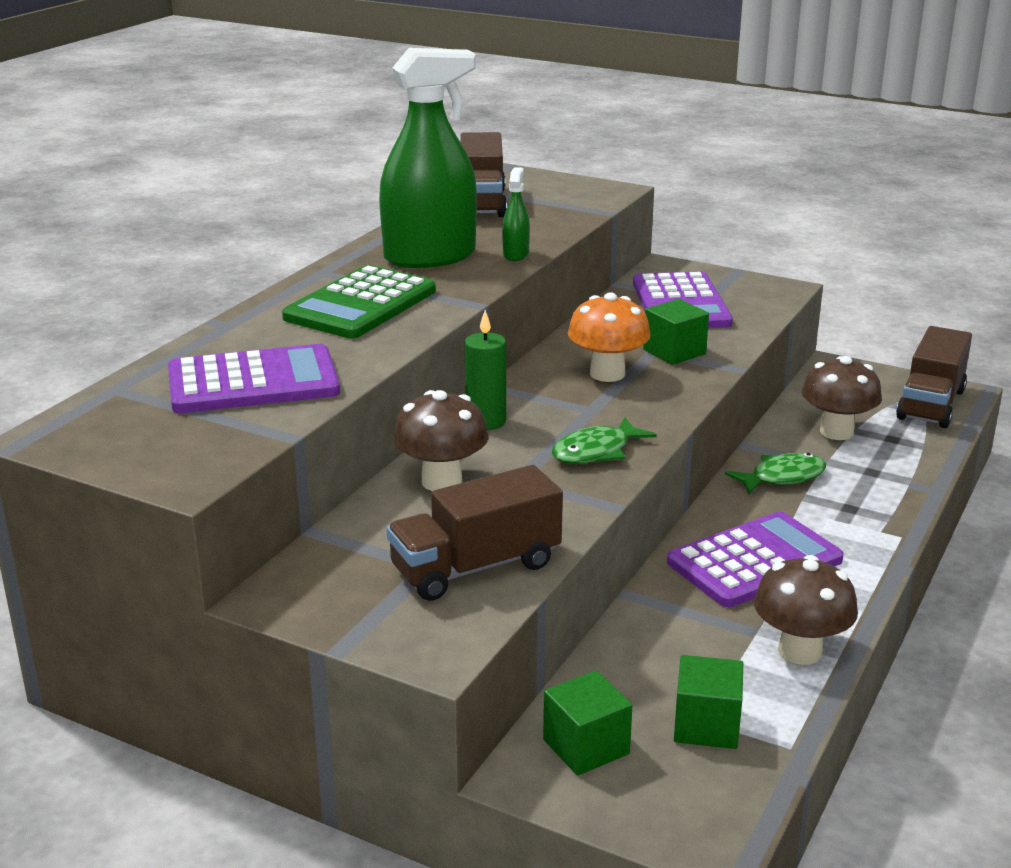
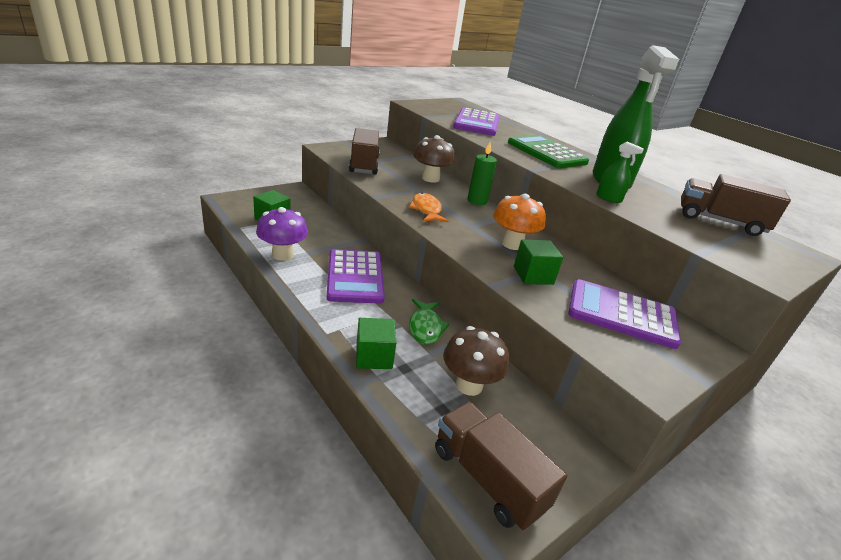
camera: 110 degrees right, 5 degrees up
green cube [543,670,632,776] -> green cube moved to [356,318,397,369]
green fish [552,417,657,464] -> orange fish [409,193,448,222]
brown mushroom [754,555,858,665] -> purple mushroom [256,207,308,261]

